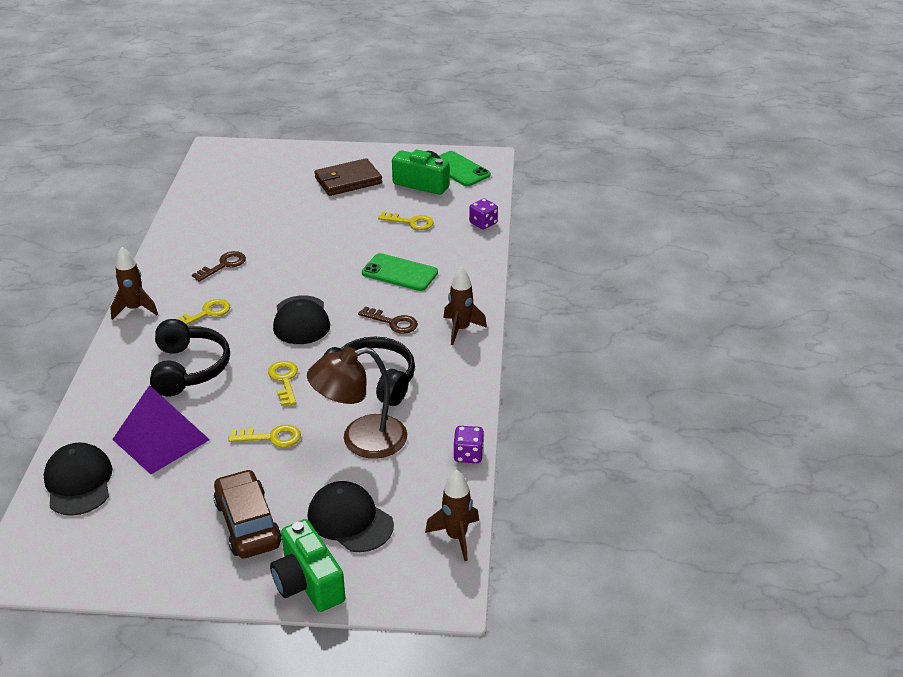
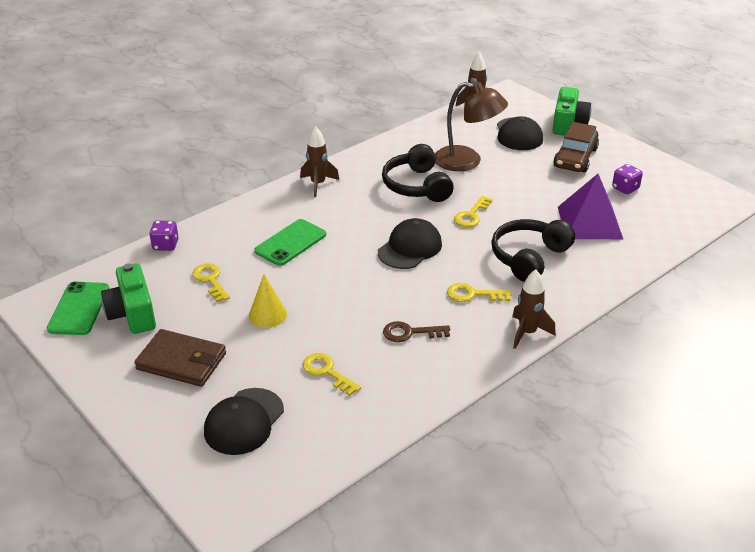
camera: 135 degrees left, 0 degrees up
black cap [44,442,112,516] -> black cap moved to [204,388,284,455]
yellow key [228,425,301,447] -> yellow key moved to [303,353,361,396]
brown key [358,306,418,334] -> none
green phone [362,253,438,291] -> green phone turned 60 degrees clockwise [254,219,326,266]
purple dice [454,426,484,463] -> purple dice moved to [612,164,643,194]
none -> yellow cone [249,274,287,328]

